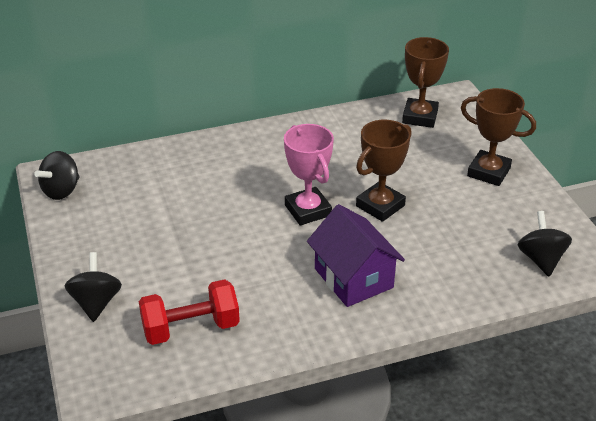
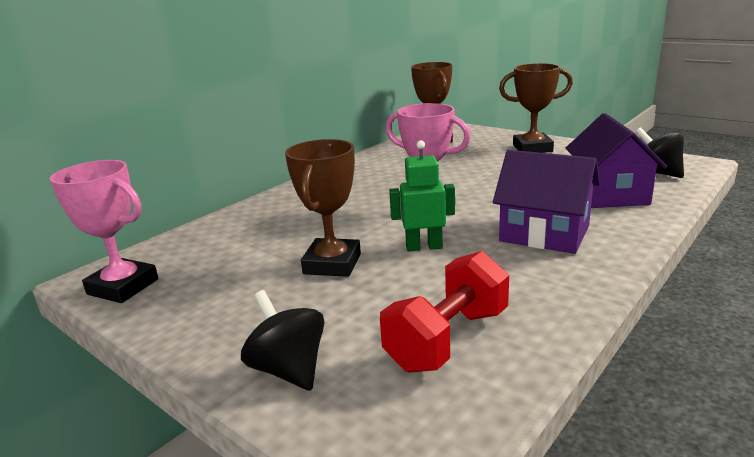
camera: 30 degrees left, 15 degrees down
black spinning top [34,151,80,200] -> pink trophy [50,160,158,303]
brown trophy [356,120,412,222] -> brown trophy moved to [285,139,361,277]
none -> green robot [389,140,455,251]
none -> purple house [566,113,667,208]

